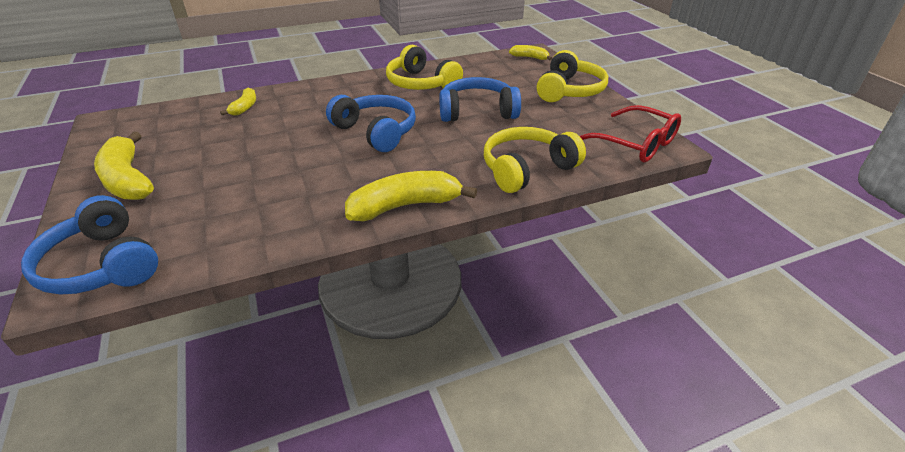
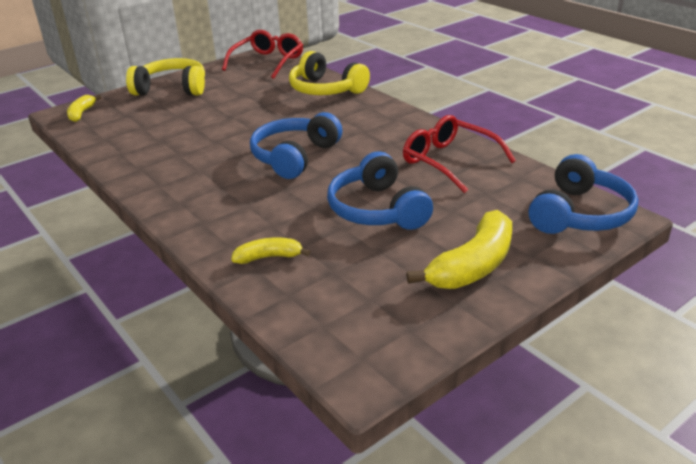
camera: 105 degrees left, 5 degrees down
yellow banana [345,171,477,221] -> none
yellow headphones [386,45,463,90] -> none
blue headphones [439,77,521,122] -> blue headphones moved to [327,151,433,230]
none -> red glasses [403,115,516,193]

